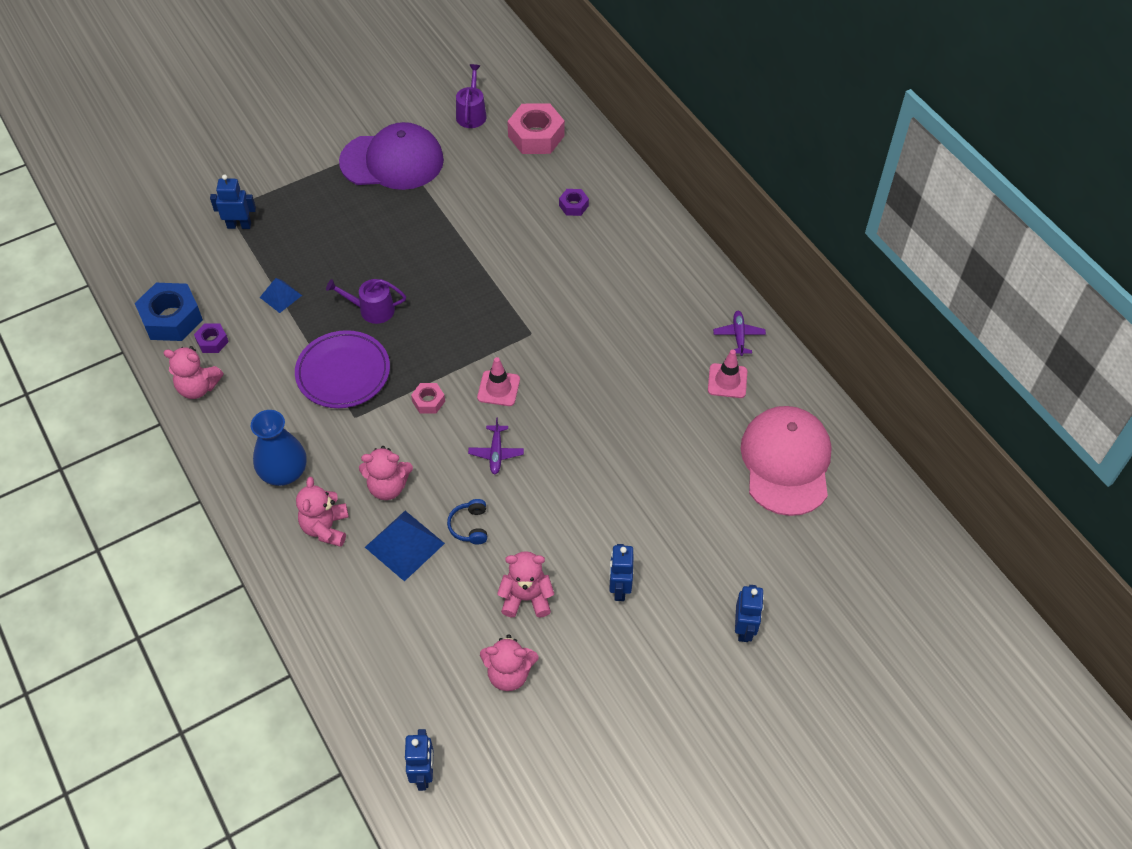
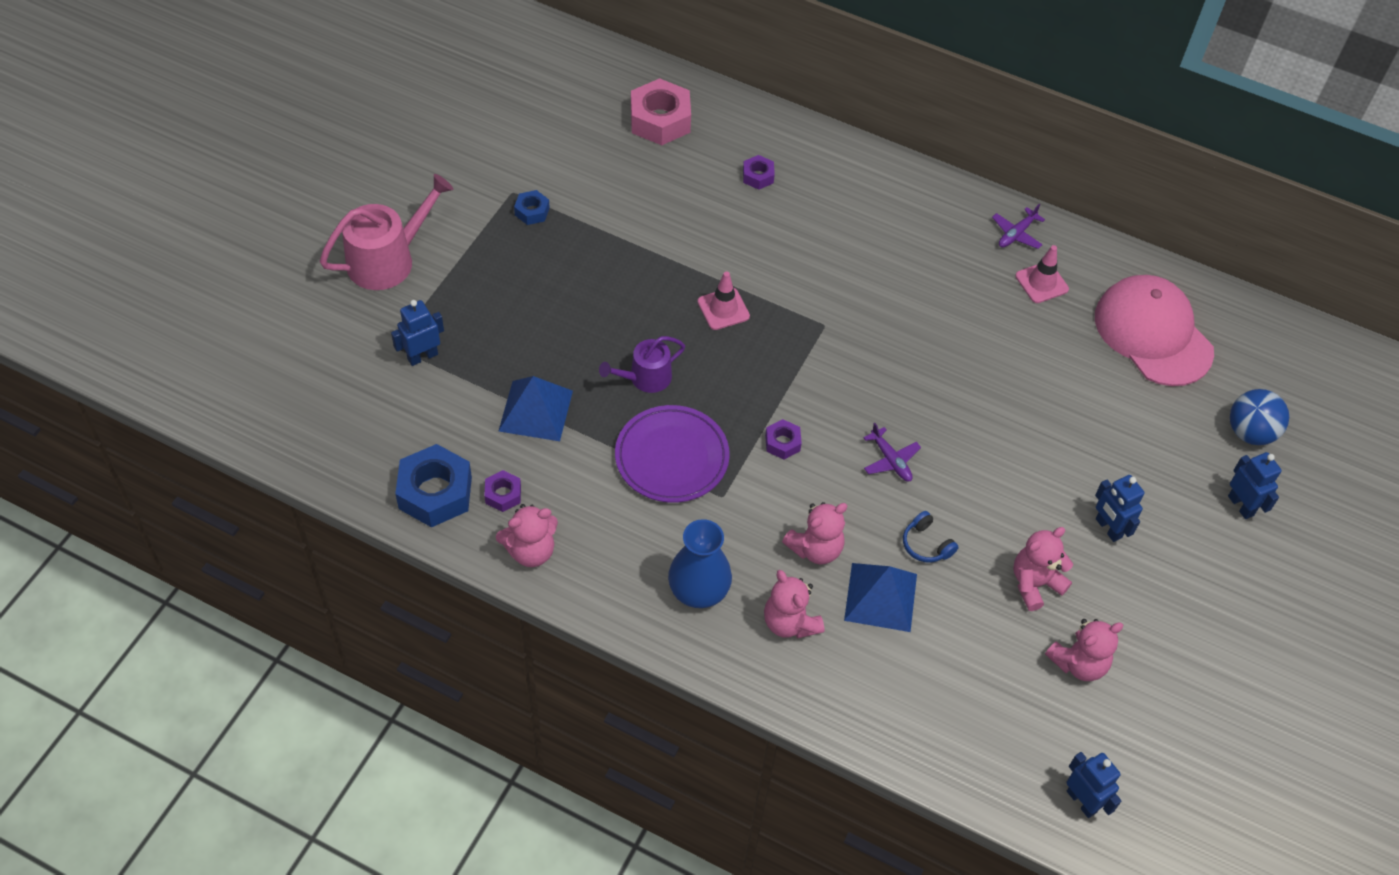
camera: 35 degrees left, 0 degrees up
blue pyramid [260,278,302,313] -> blue pyramid [499,376,573,441], size x1.67
purple cap [339,122,444,190] -> blue nut [514,190,550,225]
pink nut [411,383,445,414] -> purple nut [765,419,802,460]
purple watering can [456,64,487,128] -> none
pink traffic cone [477,357,520,406] -> pink traffic cone moved to [698,272,750,330]
purple plane [713,311,766,356] -> purple plane turned 105 degrees counterclockwise [992,204,1045,249]
none -> pink watering can [320,174,453,290]
none -> blue ball [1230,389,1289,445]

